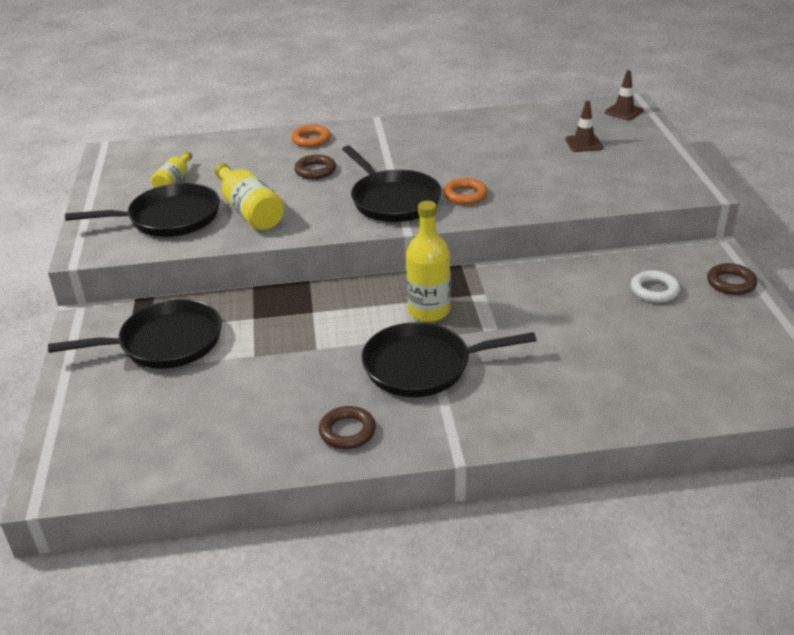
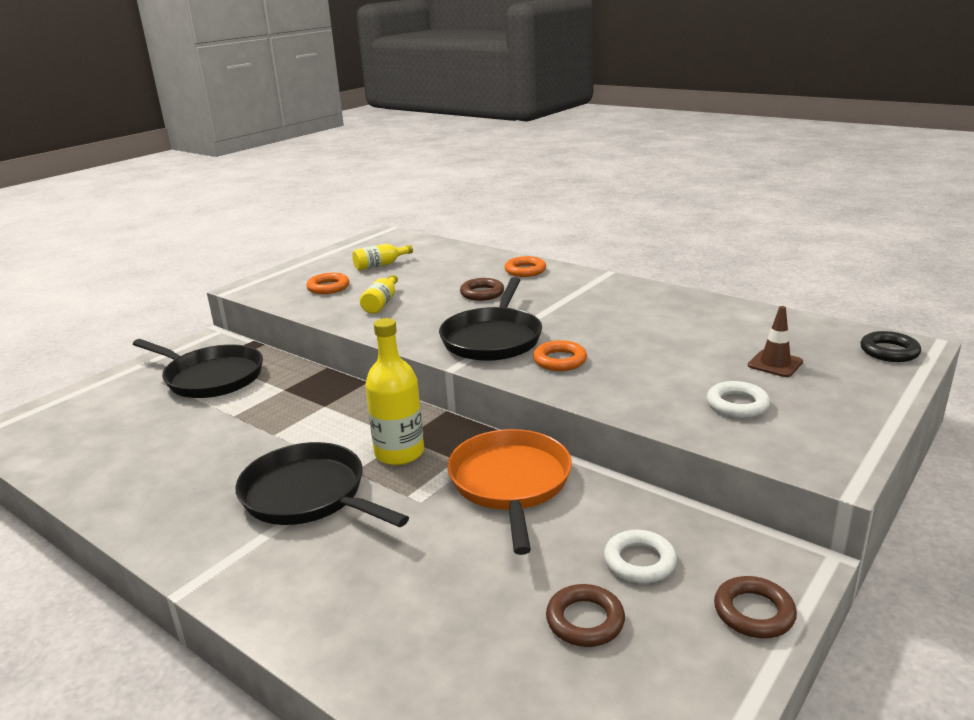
camera: 45 degrees right, 10 degrees down
black pan [65,183,220,237] -> orange ring [306,273,349,294]
yellow bottle [214,163,285,230] -> yellow bottle [360,275,398,314], size x0.60
brown ring [319,406,376,449] -> brown ring moved to [546,584,625,647]
brown traffic cone [605,70,643,120] -> black ring [861,331,921,362]
none -> orange pan [447,429,572,555]
none -> white ring [707,381,770,418]

